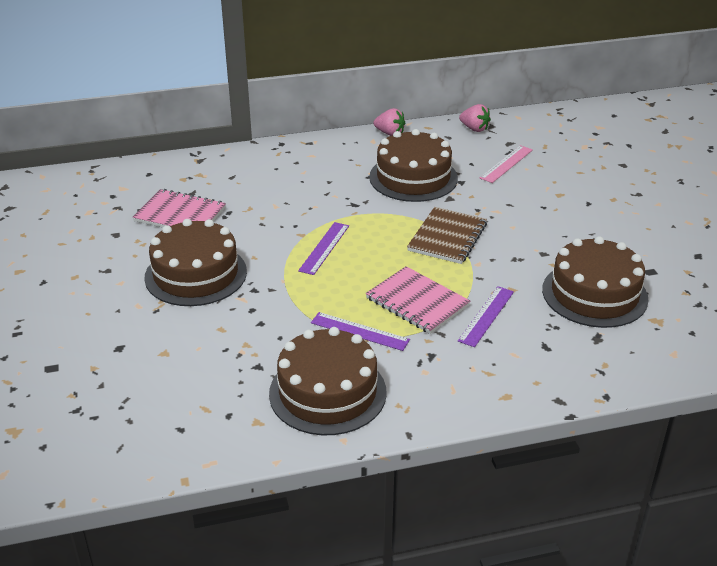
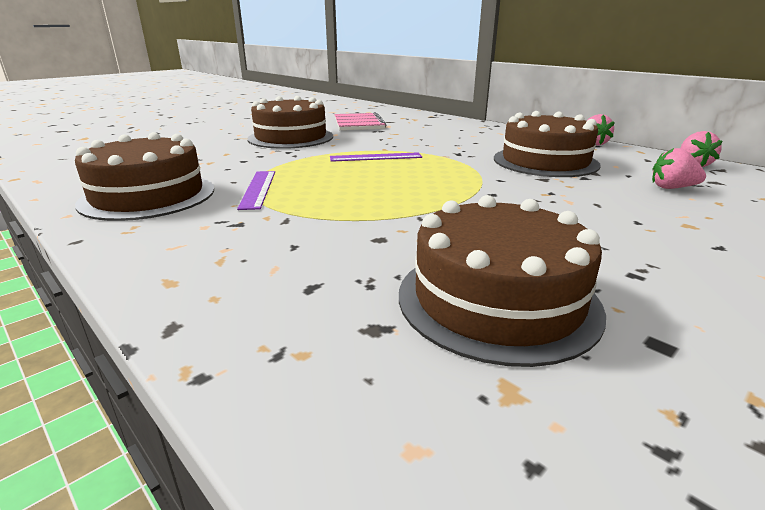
camera: 60 degrees right, 10 degrees down
pink notebook [366,266,470,334] -> none
brown notebook [407,207,487,264] -> none
purple ruler [458,286,514,347] -> none
pink ruler [480,145,533,183] -> pink strawberry [652,148,706,189]

